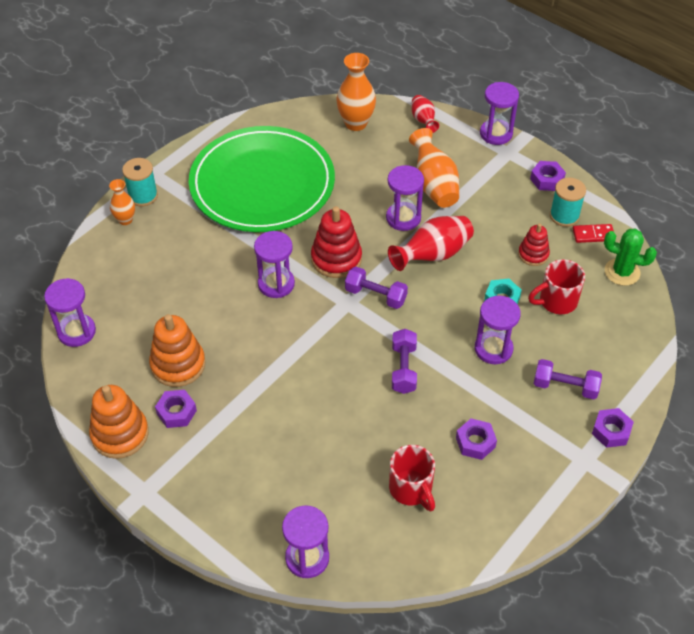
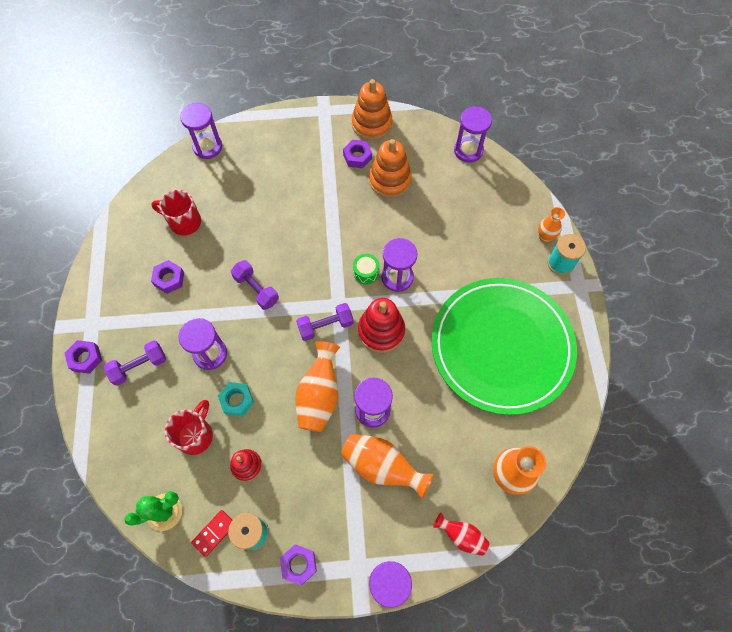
camera: 135 degrees right, 15 degrees up
red vase [388,216,474,271] -> orange vase [295,341,340,432]
none -> green drum [353,254,379,284]

